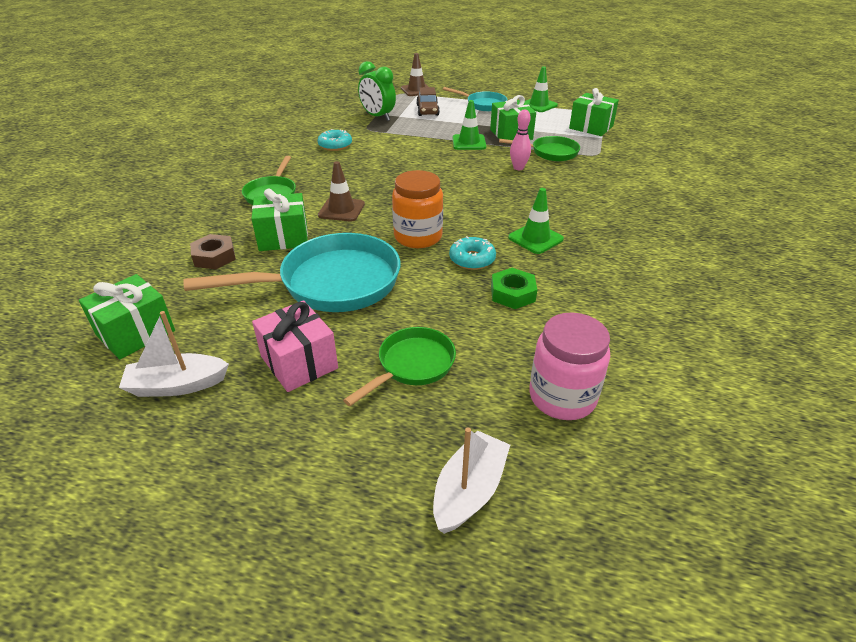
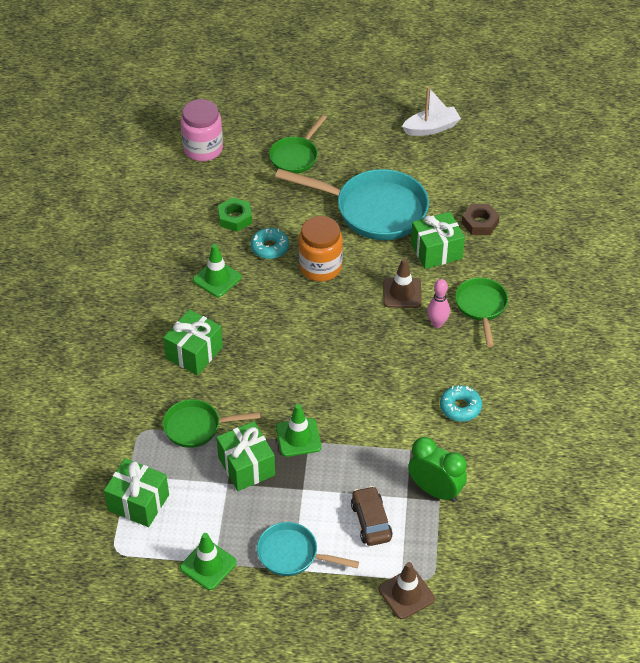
camera: 170 degrees right, 10 degrees up
green gift [79,274,175,359] -> green gift moved to [163,309,223,375]
turquoise pan [183,233,401,312] -> turquoise pan turned 135 degrees counterclockwise [275,169,429,240]
pink gift [252,300,338,392] -> none
white boat [433,427,510,534] -> none
pink bowling pin [510,110,531,170] -> pink bowling pin moved to [427,279,450,328]

